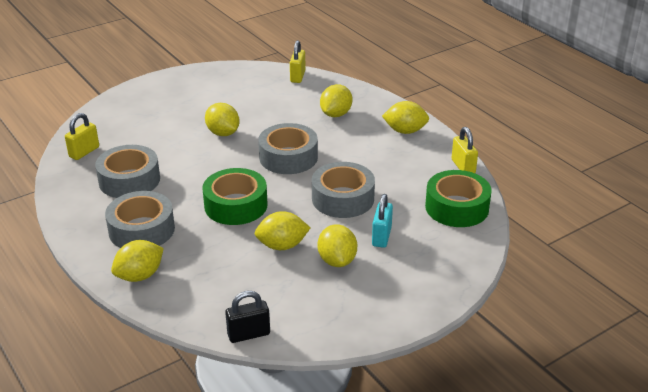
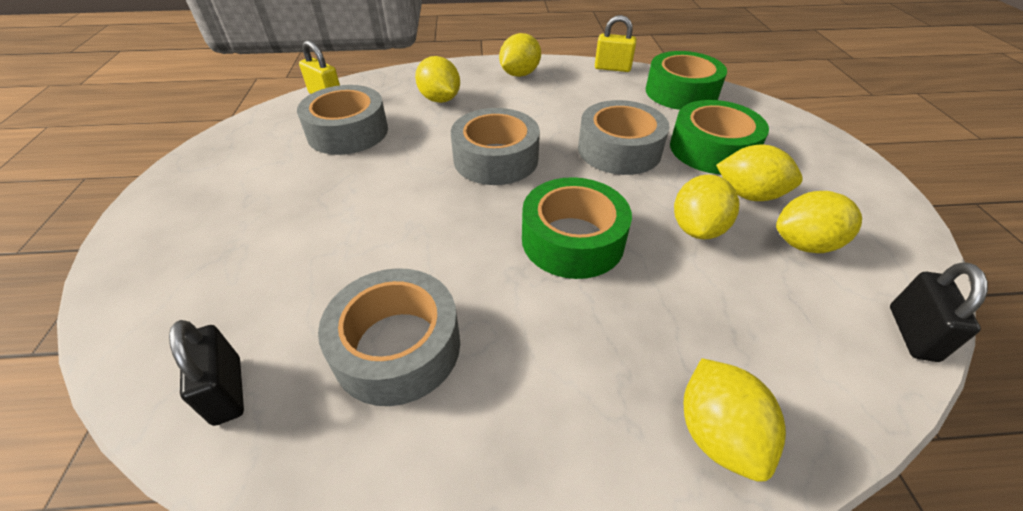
camera: 60 degrees left, 10 degrees up
yellow padlock [65,113,99,160] -> black padlock [169,320,244,426]
grey tape [105,191,175,248] -> grey tape moved to [297,85,388,155]
yellow lemon [205,103,240,136] -> yellow lemon moved to [776,191,862,253]
turquoise padlock [372,194,393,248] -> green tape [670,100,769,174]

